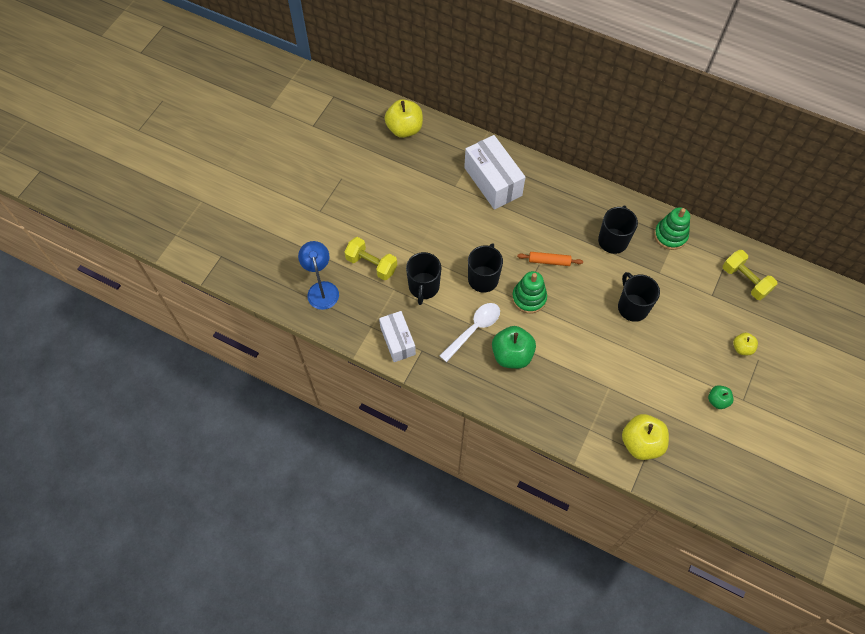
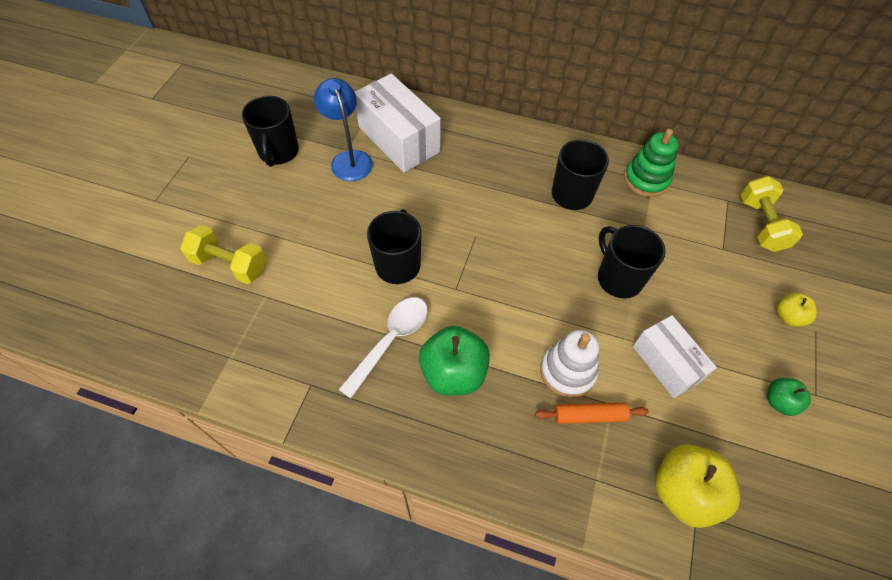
camera: 10 degrees left, 5 degrees down
blue lamp [298,241,339,310] -> blue lamp moved to [314,78,373,181]
white box [379,311,416,362] -> white box moved to [633,315,717,398]
yellow apple [385,99,423,138] -> none
black mug [406,252,441,305] -> black mug moved to [242,96,299,167]
green stacking toy [512,271,547,314] -> none
orange rolling pin [517,252,583,266] -> orange rolling pin moved to [535,403,649,424]
yellow dumbbell [723,250,777,300] -> yellow dumbbell turned 45 degrees clockwise [741,176,803,252]
none -> white stacking toy [540,330,599,398]

